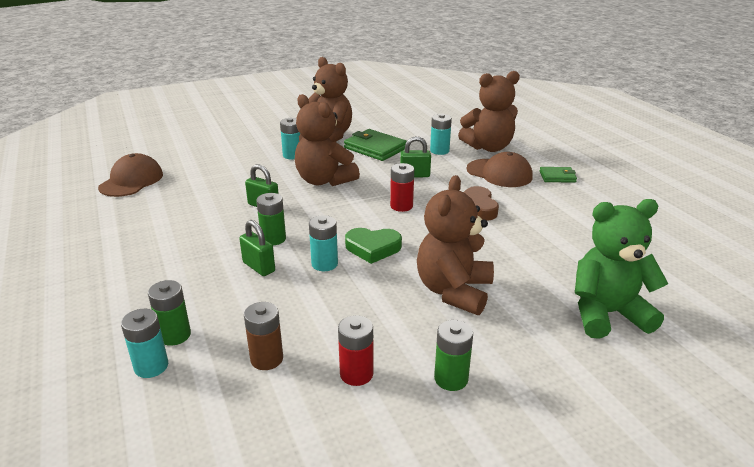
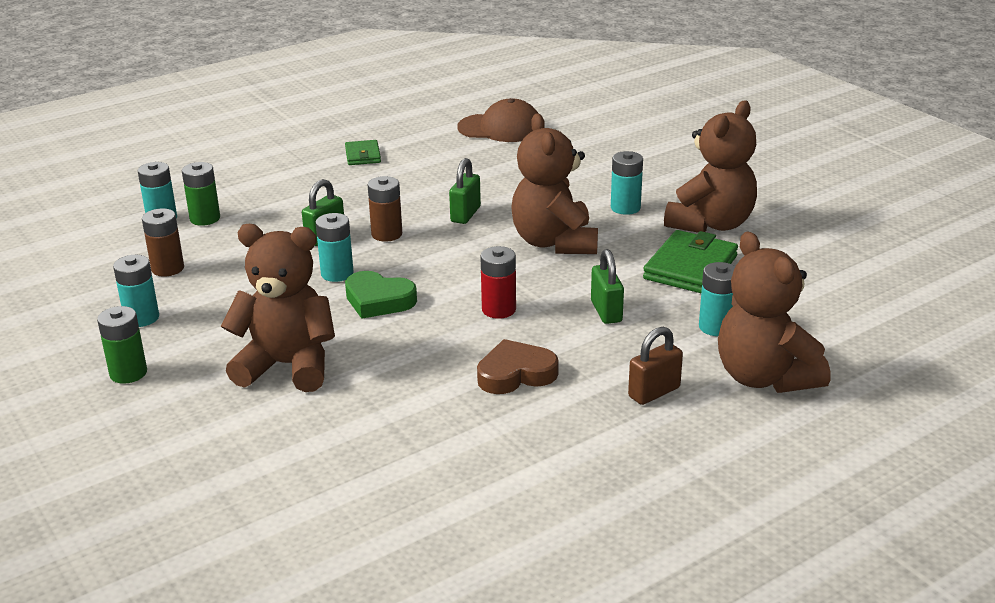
camera: 80 degrees right, 0 degrees up
green battery [256,193,286,246] -> brown battery [368,176,402,242]
brown teddy bear [295,94,360,186] -> brown teddy bear turned 45 degrees counterclockwise [511,113,598,254]
red battery [338,315,374,386] -> turquoise battery [113,255,159,327]
green heart [345,228,402,264] -> green heart turned 60 degrees counterclockwise [345,271,417,319]
brown cap [467,152,533,187] -> brown padlock [628,327,683,405]
green wallet [540,167,577,182] -> green wallet moved to [345,140,381,165]
green teddy bear [575,199,668,339] -> none

